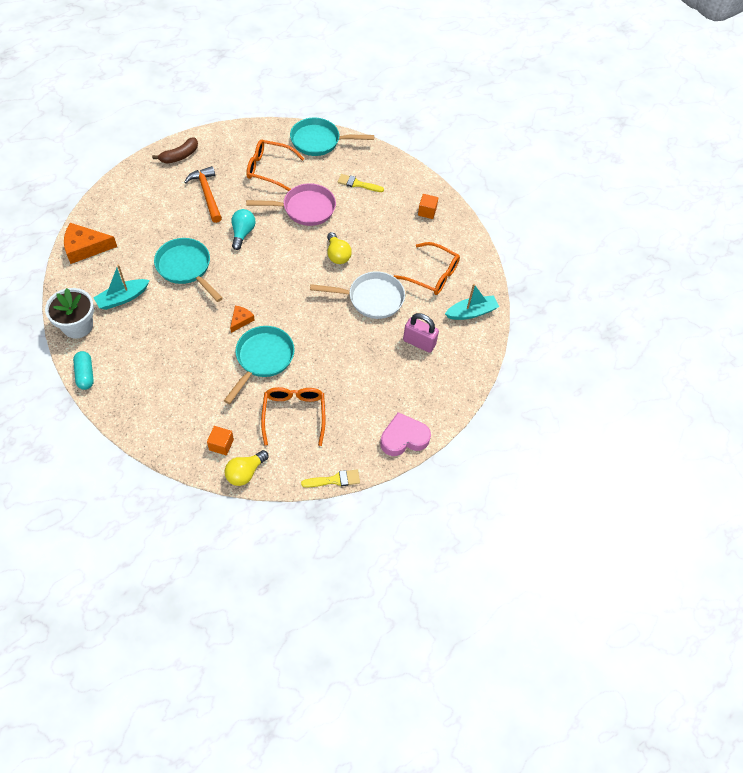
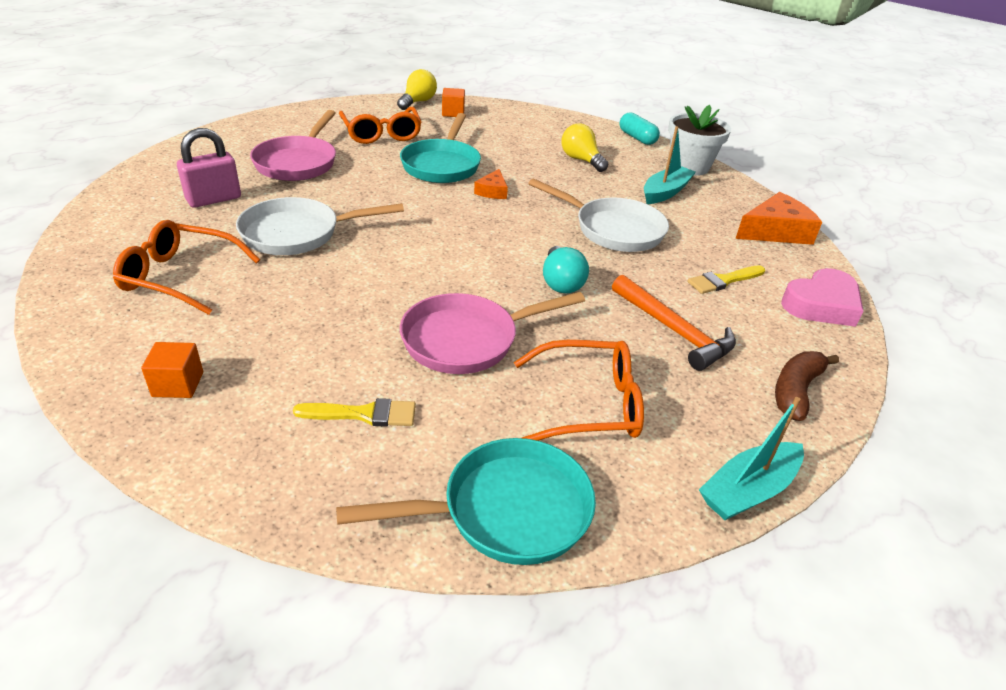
camera: 165 degrees right, 20 degrees down
turquoise pan [154,238,223,302] -> white pan [528,178,669,252]
yellow brush [301,470,360,488] -> yellow brush moved to [688,265,765,294]
yellow light bulb [327,232,352,264] -> yellow light bulb moved to [562,124,608,172]
pink heart [380,412,431,456] -> pink heart moved to [781,268,863,327]
pink padlock [403,313,439,353] -> pink padlock turned 45 degrees counterclockwise [177,128,241,208]
turquoise boat [445,284,499,320] -> turquoise boat moved to [699,397,804,520]
none -> pink pan [250,110,336,181]

